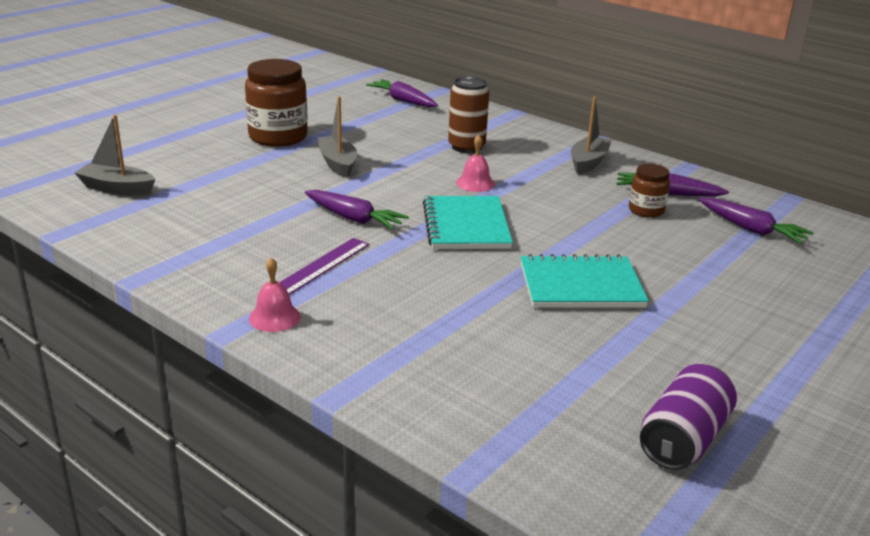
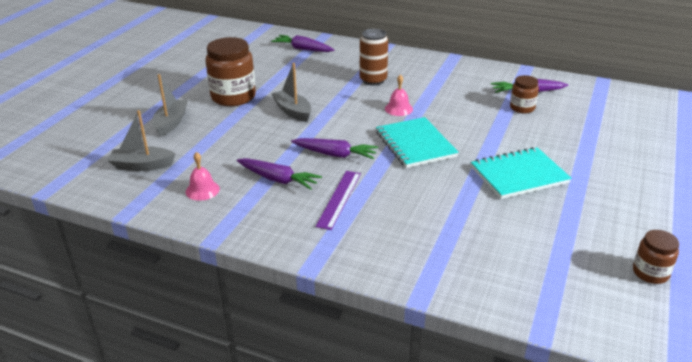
camera: 15 degrees left, 5 degrees up
pink bell [249,258,301,332] -> pink bell moved to [186,152,220,201]
grey boat [571,96,612,174] -> grey boat moved to [152,74,188,136]
purple can [640,364,737,470] -> brown jar [633,230,679,284]
purple carrot [699,198,814,244] -> purple carrot moved to [237,158,322,190]

